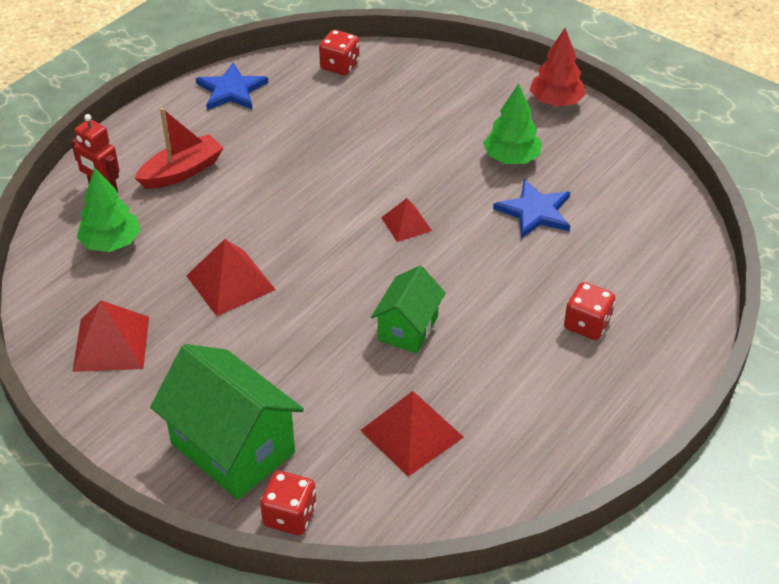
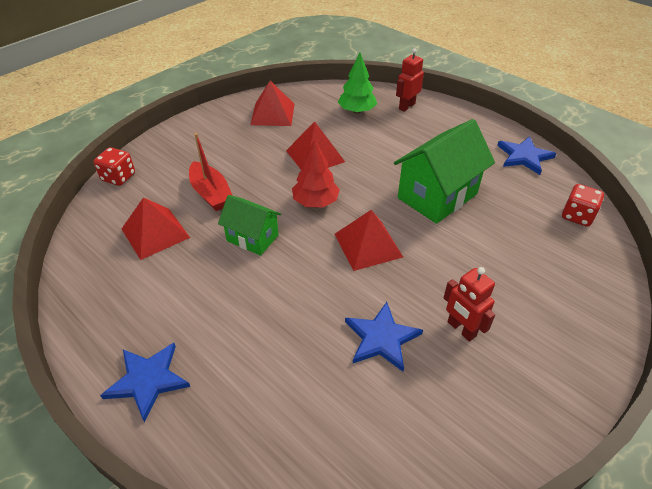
camera: 95 degrees right, 0 degrees up
red boat [135,108,223,189] -> red boat moved to [189,133,233,211]
green house [150,344,304,500] -> green house moved to [394,119,495,224]
red pyramid [381,198,432,242] -> red pyramid [335,210,403,271], size x1.64
green tree [483,83,542,164] -> red robot [443,267,495,341]
red tree [529,28,586,107] -> red tree moved to [292,139,340,208]
red dice [564,282,615,340] -> none
none -> blue star [100,343,190,422]

